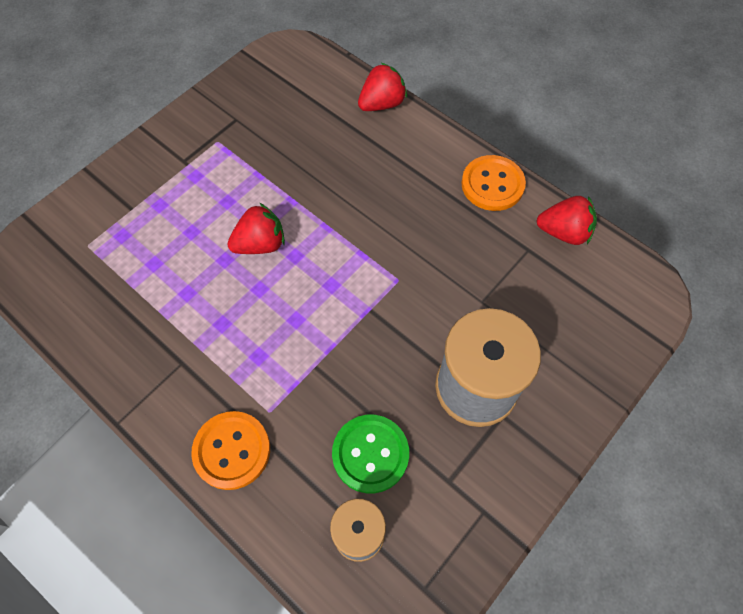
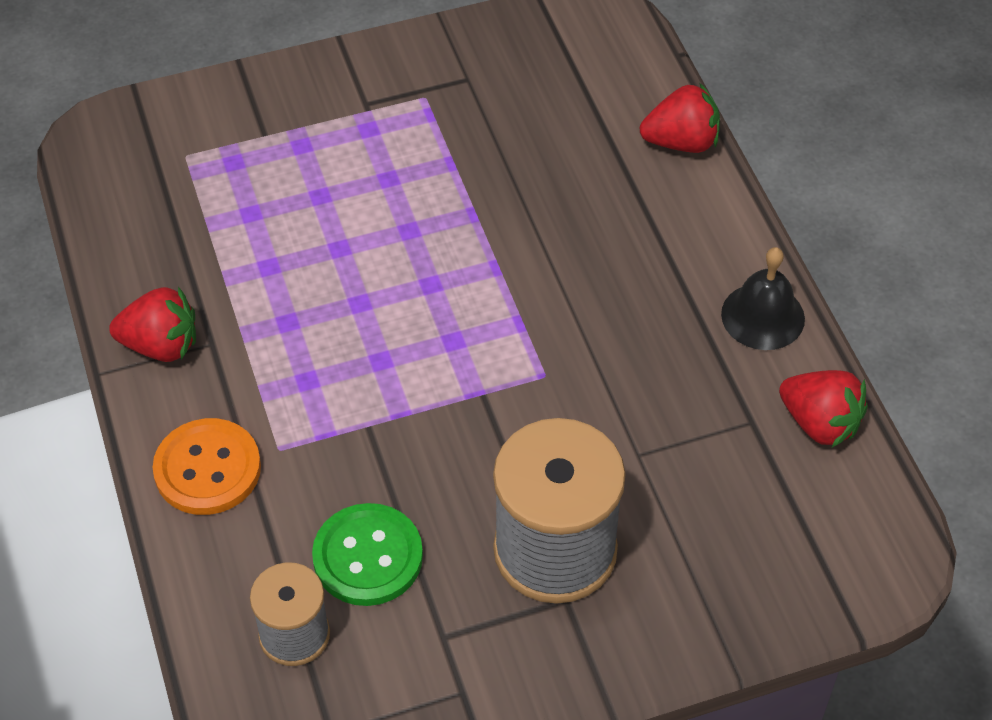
camera: 30 degrees right, 10 degrees down
red strawberry [227,203,285,254] -> red strawberry moved to [109,287,196,362]
orange button [461,155,526,211] -> black bell [721,247,805,350]

